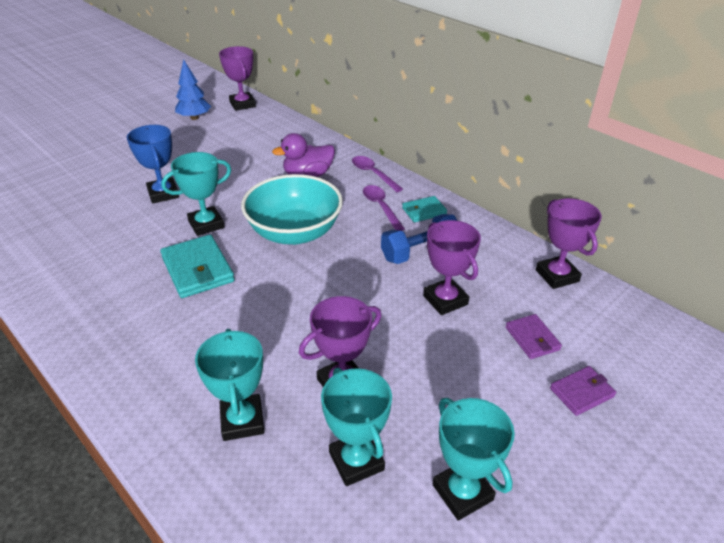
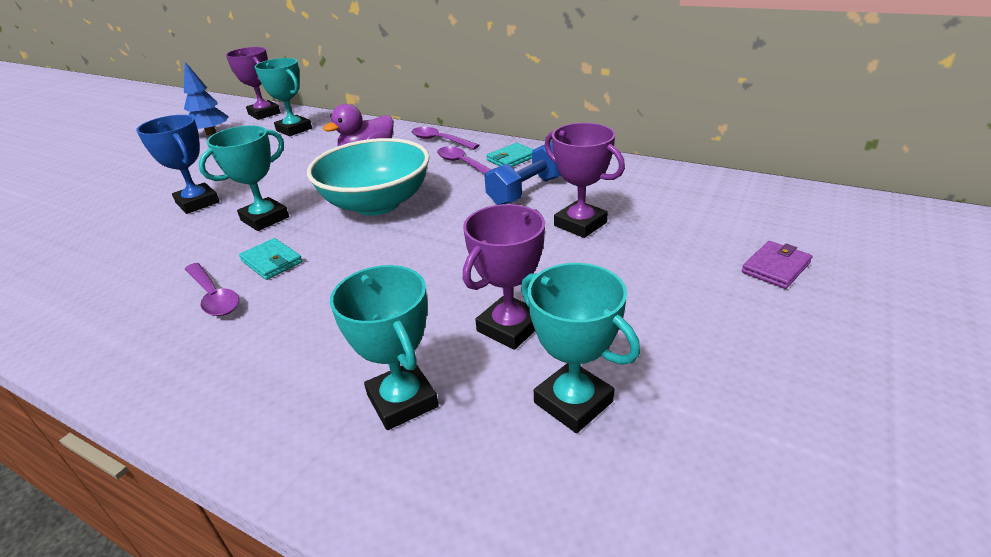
camera: 15 degrees left, 5 degrees down
turquoise wallet [160,235,235,298] -> turquoise wallet [239,238,302,280], size x0.58
turquoise trophy [433,398,515,521] -> turquoise trophy moved to [255,58,312,136]
purple wallet [505,314,562,359] -> none
purple trophy [536,198,602,289] -> none
none -> purple spoon [185,263,239,316]

